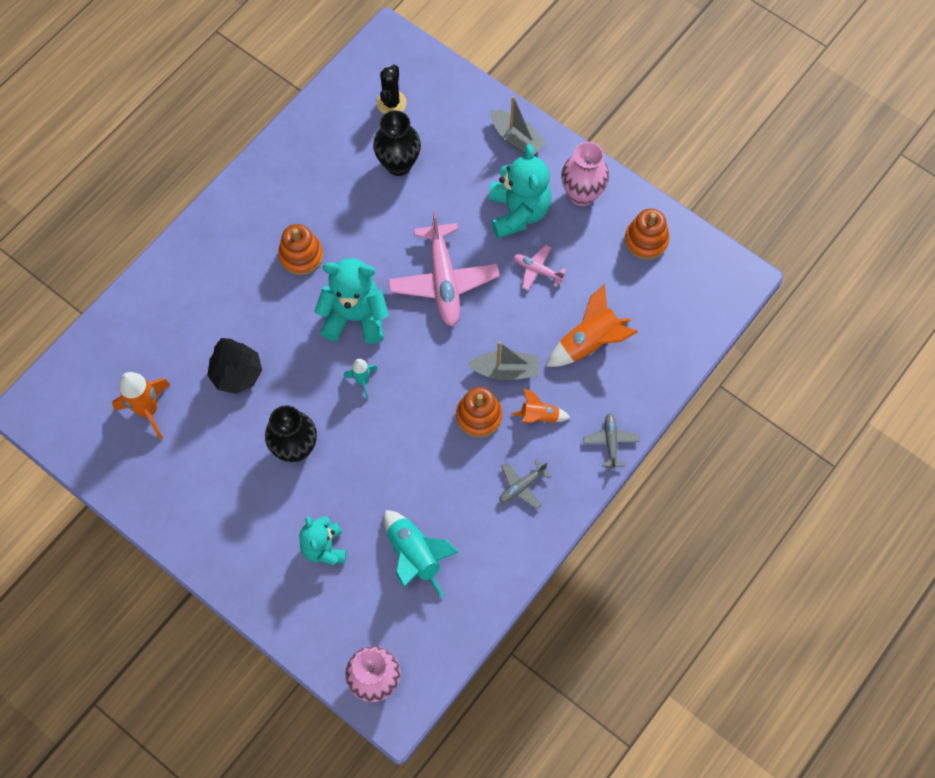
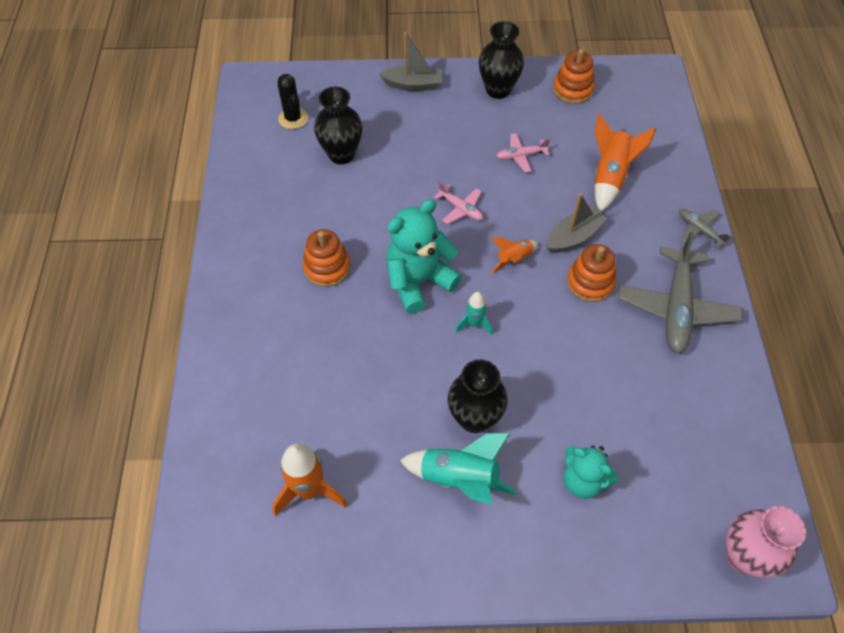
camera: 40 degrees left, 10 degrees down
black tree [207,338,262,394] -> none
turquoise rocket [384,510,459,597] -> turquoise rocket moved to [400,433,517,504]
pink plane [388,211,500,327] -> pink plane [434,182,483,224], size x0.49
turquoise teddy bear [489,144,551,238] -> none
grey plane [499,459,552,509] -> grey plane [618,232,743,354], size x2.06
orange rocket [511,388,571,423] -> orange rocket moved to [491,237,538,273]
pink vase [561,142,609,206] -> black vase [479,21,524,99]

